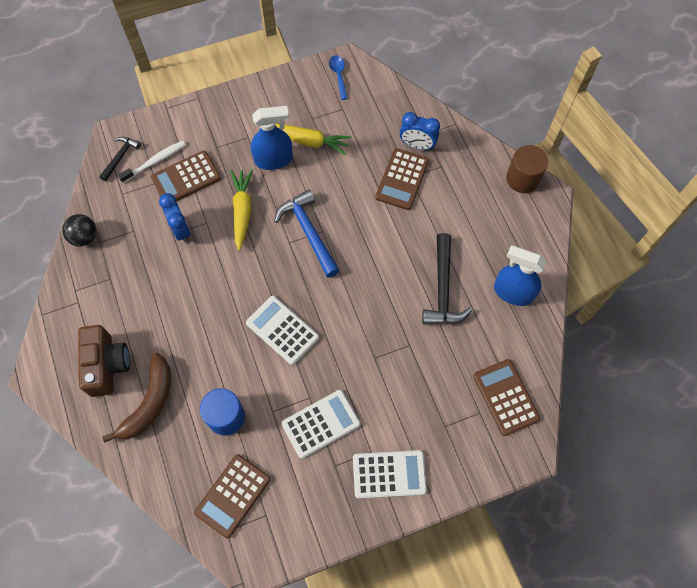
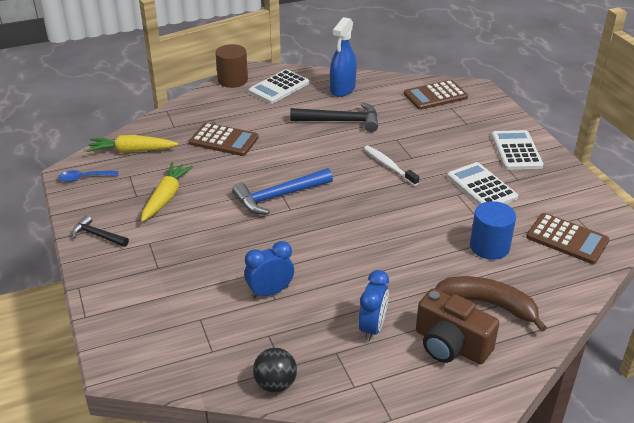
camera: 90 degrees left, 30 degrees down
brown camera [78,325,130,397] -> brown camera turned 135 degrees counterclockwise [416,288,499,364]
black hammer [99,137,141,181] -> black hammer moved to [72,215,129,247]
white toothbrush [118,140,186,183] -> white toothbrush moved to [364,146,419,186]
brown calculator [151,150,221,201] -> none
yellow carrot [230,169,253,251] -> yellow carrot moved to [86,135,179,153]
white calculator [246,296,319,365] -> white calculator moved to [248,69,309,104]
blue spray bottle [251,106,293,170] -> none
blue clock [400,112,440,150] -> blue clock moved to [358,270,389,341]

